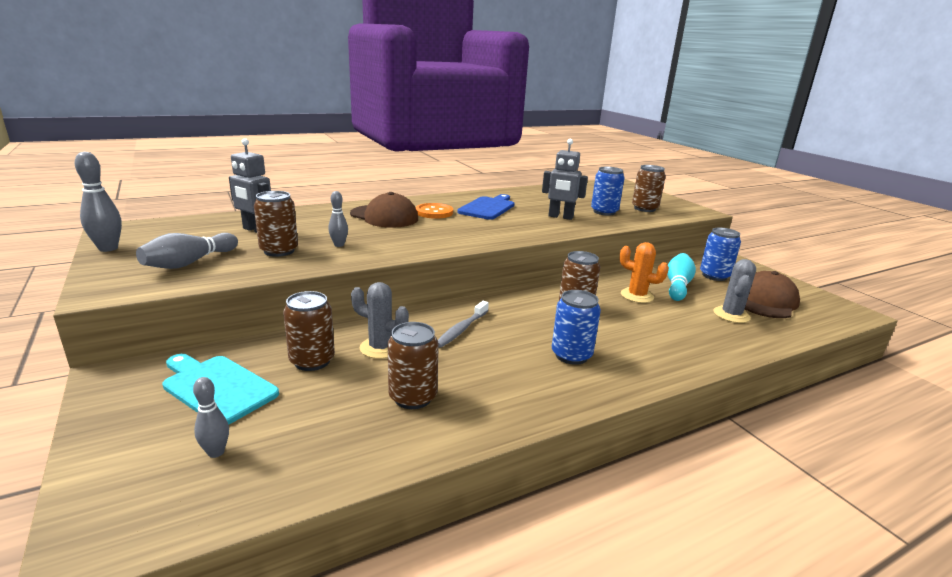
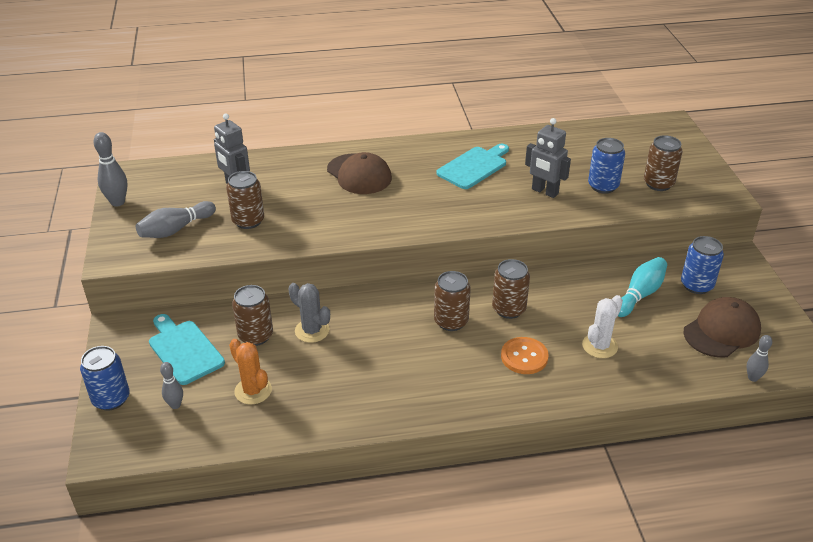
camera: 20 degrees right, 15 degrees up
grey bowling pin [328,191,348,247] -> grey bowling pin moved to [747,335,772,382]
brown can [388,322,439,409] -> brown can moved to [434,271,471,331]
orange button [415,203,453,219] -> orange button moved to [501,337,549,374]
grey toothbrush [438,301,489,348] -> none
blue cutting board [457,194,514,220] -> turquoise cutting board [436,143,509,189]
blue can [552,290,601,365] -> blue can moved to [80,346,130,411]
orange cactus [620,242,669,303] -> orange cactus moved to [229,339,272,405]
grey cactus [713,259,756,323] -> none
none -> white cactus [582,295,623,358]

